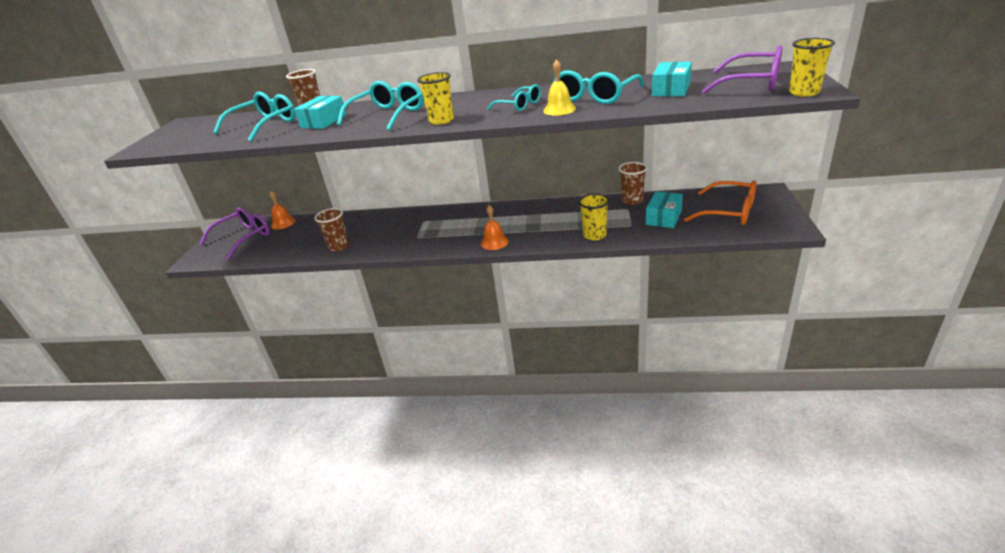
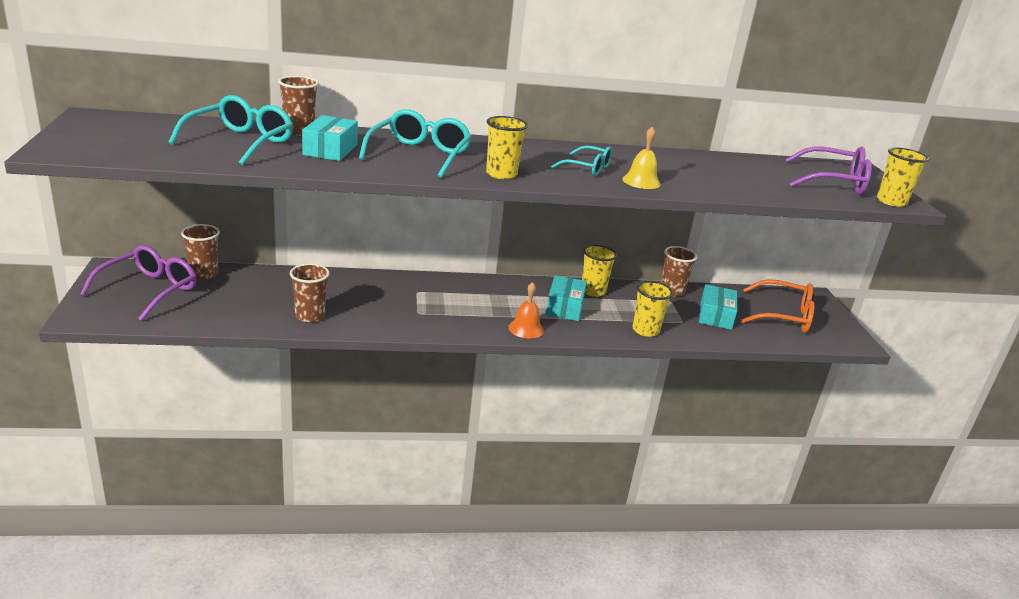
camera: 20 degrees left, 5 degrees down
orange bell [269,191,296,229] -> brown cup [181,224,220,280]
turquoise glasses [553,70,644,104] -> none
turquoise box [652,62,692,96] -> turquoise box moved to [546,275,587,321]
none -> yellow cup [582,245,617,297]

